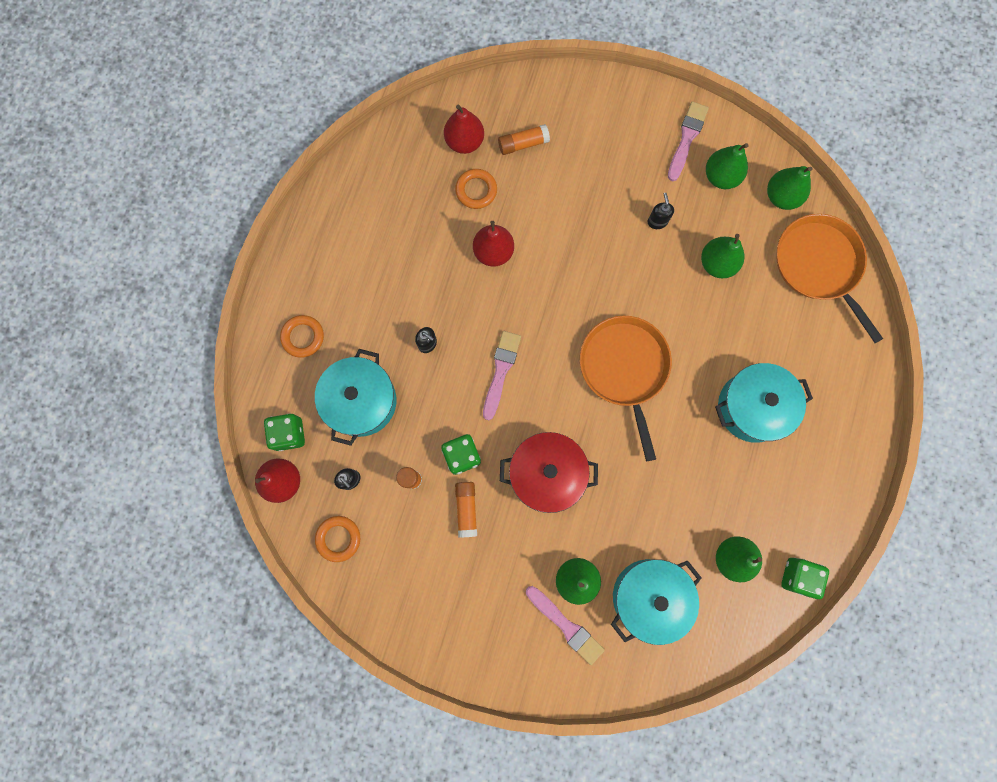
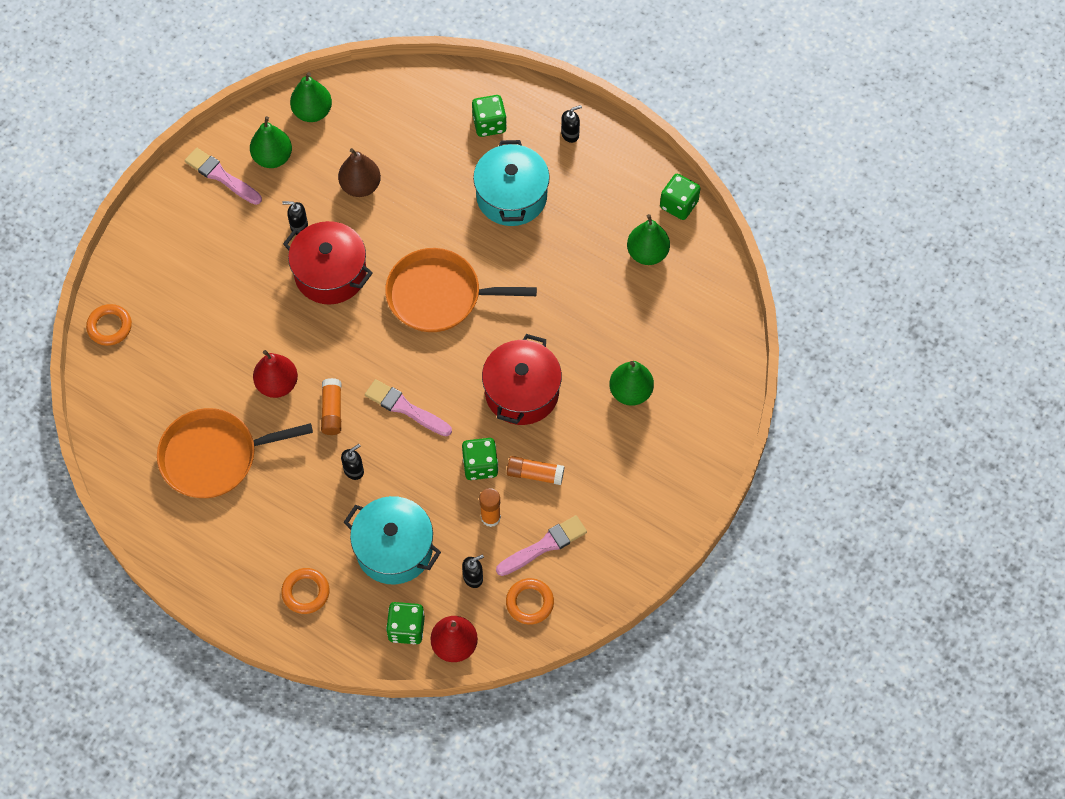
camera: 75 degrees left, 15 degrees down
red pear [444,105,484,154] -> none
orange ring [455,169,497,209] -> orange ring moved to [86,304,132,346]
orange glue stick [498,124,550,155] -> orange glue stick moved to [321,378,341,435]
pink brush [526,586,605,665] -> pink brush moved to [496,515,587,576]
turquoise pot [611,559,702,645] -> none
green pear [701,234,744,278] -> brown pear [338,148,381,197]
orange pan [777,214,883,343] -> orange pan moved to [157,408,313,498]
none -> red pot [283,221,373,304]
none -> green dice [472,95,507,137]
none -> black soap dispenser [561,105,582,143]

